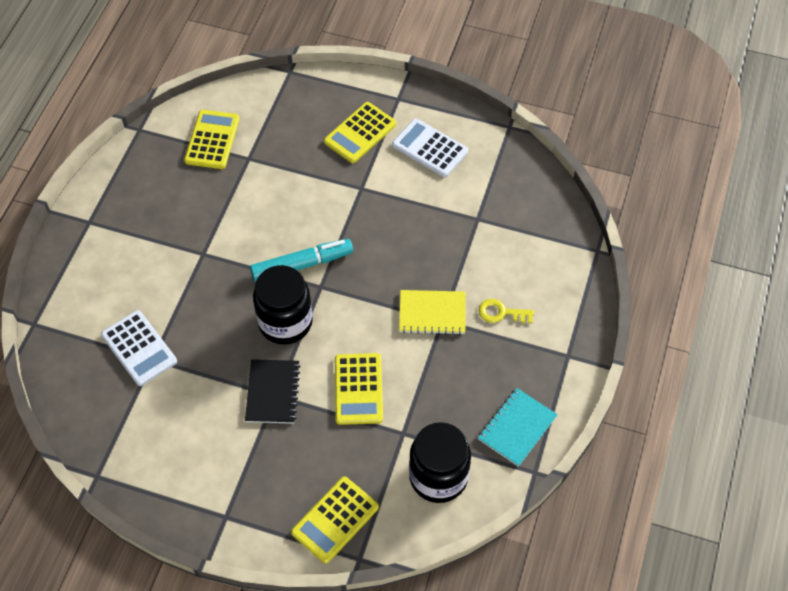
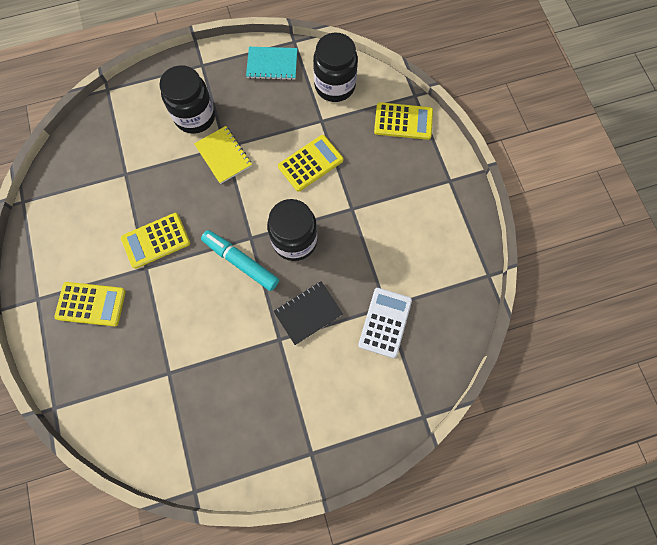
camera: 125 degrees left, 15 degrees up
yellow calculator [184,110,239,169] -> yellow calculator moved to [121,213,190,269]
black notebook [245,359,301,424] -> black notebook moved to [273,281,343,345]
white calculator [392,118,468,177] -> none
yellow key [478,299,534,323] -> black jar [159,65,215,134]

